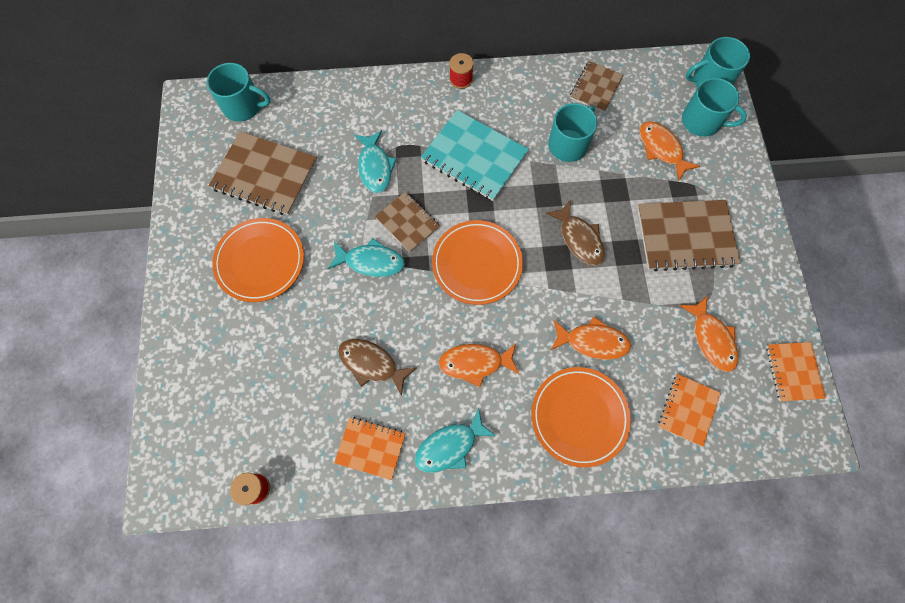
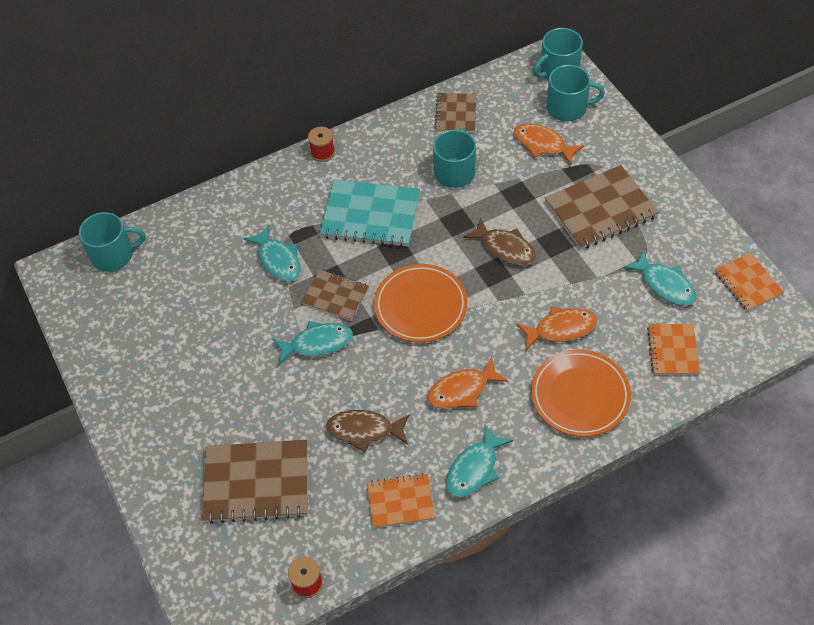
camera: 20 degrees left, 15 degrees down
brown notebook [208,131,317,215] -> brown notebook moved to [202,440,307,524]
orange plate [212,218,304,302] -> none
orange fish [680,295,738,372] -> turquoise fish [623,249,696,306]

